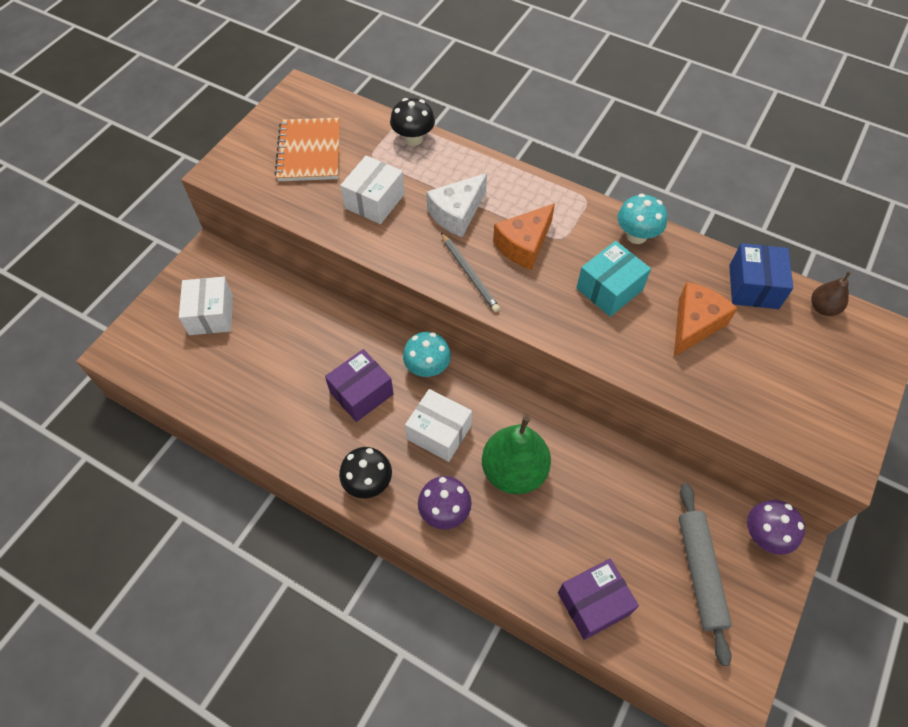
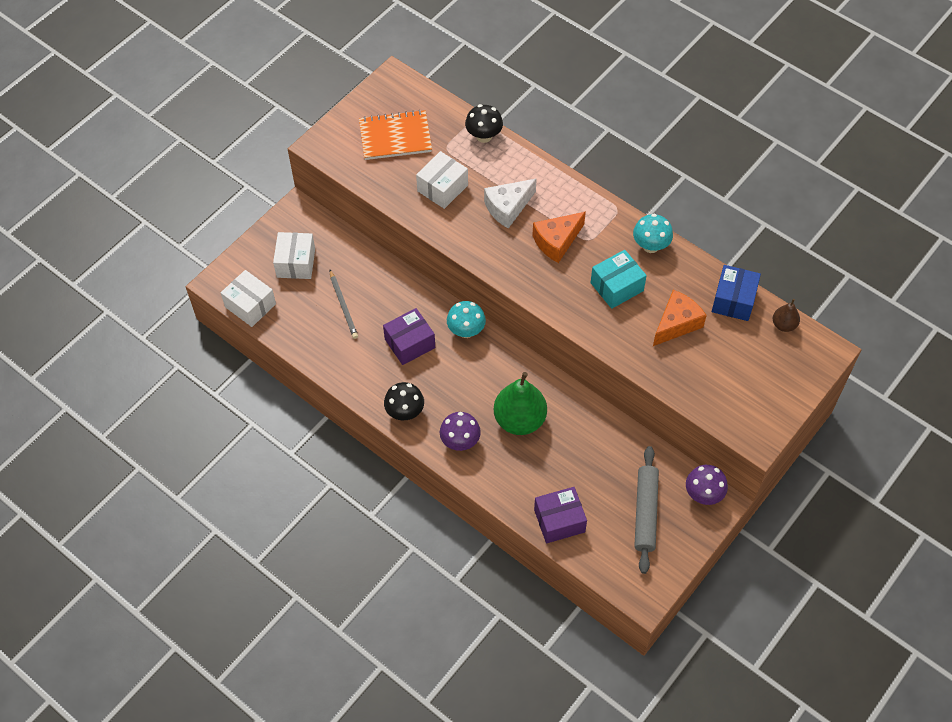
camera: 10 degrees right, 0 degrees up
orange notebook [274,118,340,181] -> orange notebook turned 75 degrees clockwise [359,110,432,160]
white box [405,389,472,462] -> white box moved to [221,270,276,327]
grey pencil [441,233,500,312] -> grey pencil moved to [330,270,358,339]

